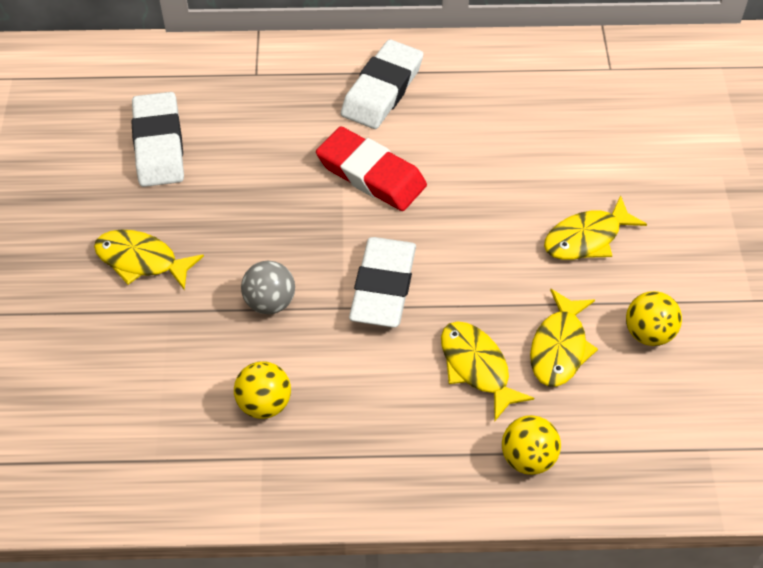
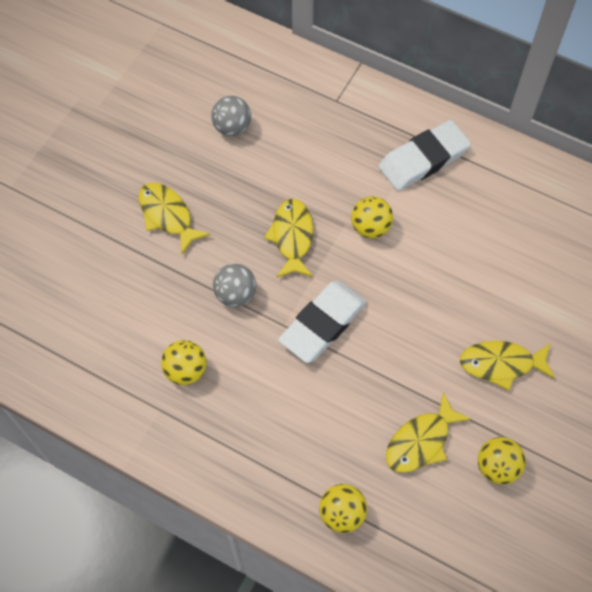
camera: 30 degrees right, 10 degrees up
white eraser [131,92,184,187] -> grey ball [211,96,251,136]
red eraser [316,126,427,211] -> yellow ball [351,196,393,239]
yellow fish [441,321,534,421] -> yellow fish moved to [264,199,313,278]

